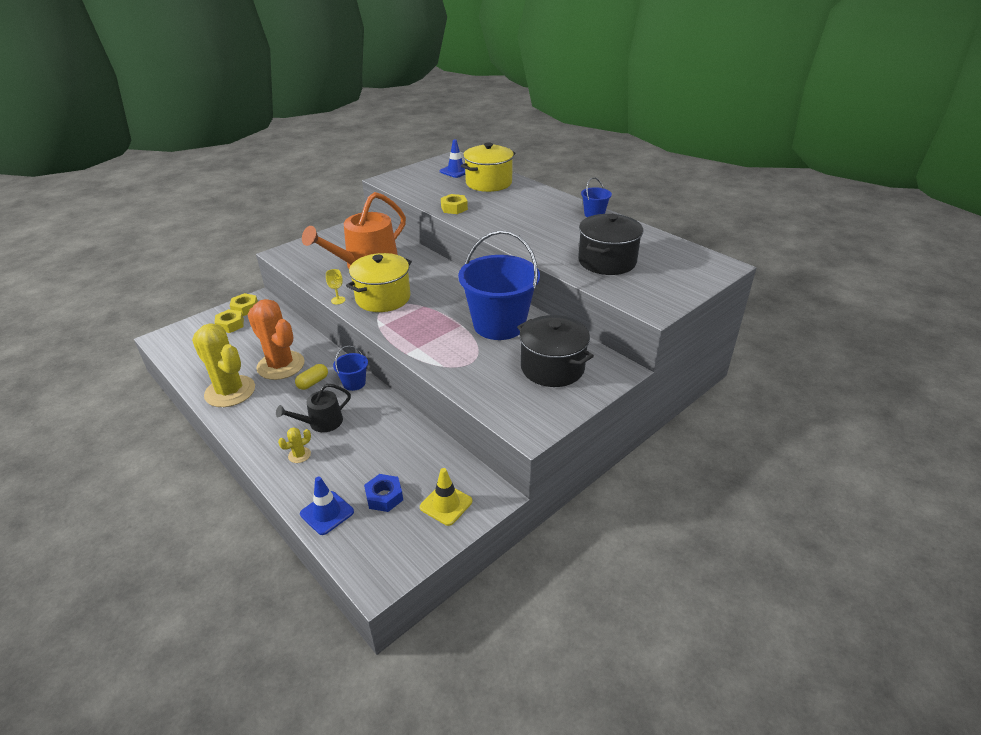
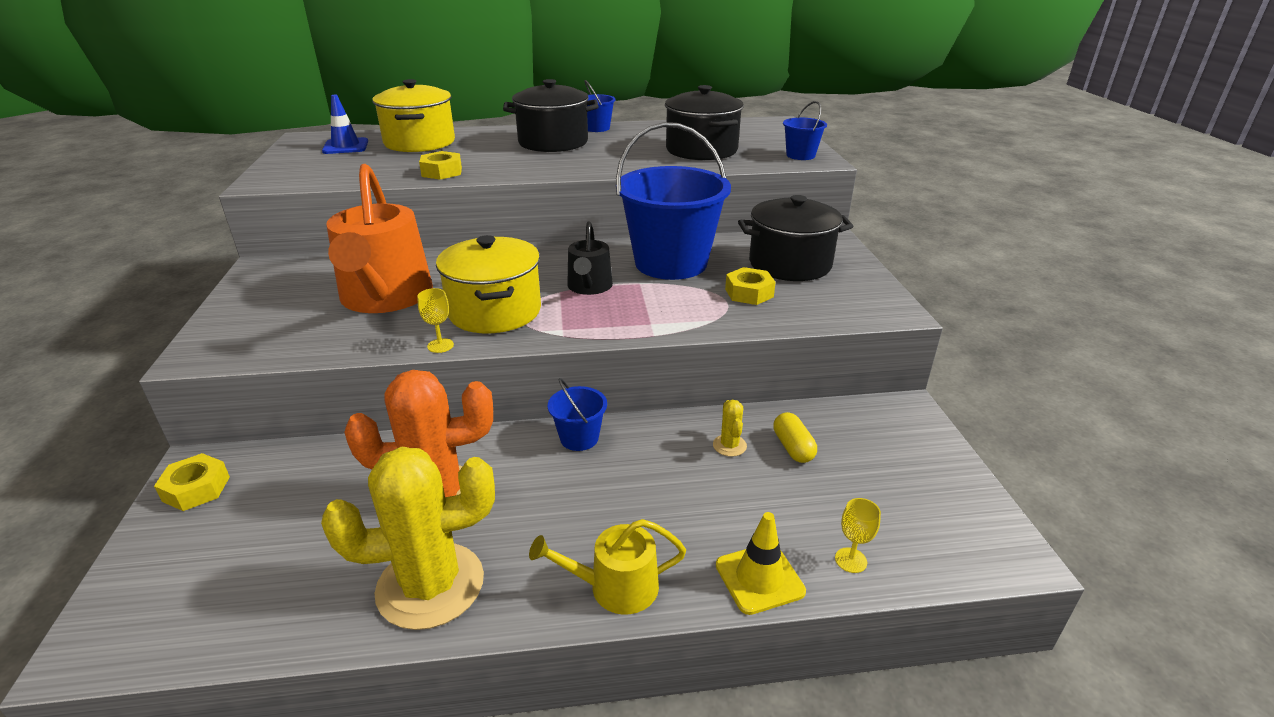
camera: 55 degrees left, 5 degrees down
yellow nut [214,309,244,333] -> yellow nut moved to [725,267,776,305]
black watering can [276,384,351,432] -> black watering can moved to [567,221,613,295]
yellow cactus [278,427,311,463] -> yellow cactus moved to [713,400,747,457]
yellow capsule [295,364,328,390] -> yellow capsule moved to [773,412,817,463]
blue traffic cone [300,477,354,535] -> yellow goblet [835,498,881,573]
blue nut [364,474,403,512] -> none
yellow traffic cone [420,468,472,526] -> yellow traffic cone moved to [716,512,806,615]
none -> black pot [503,79,599,152]
none -> yellow watering can [529,519,686,615]
none -> blue bucket [783,101,827,160]

